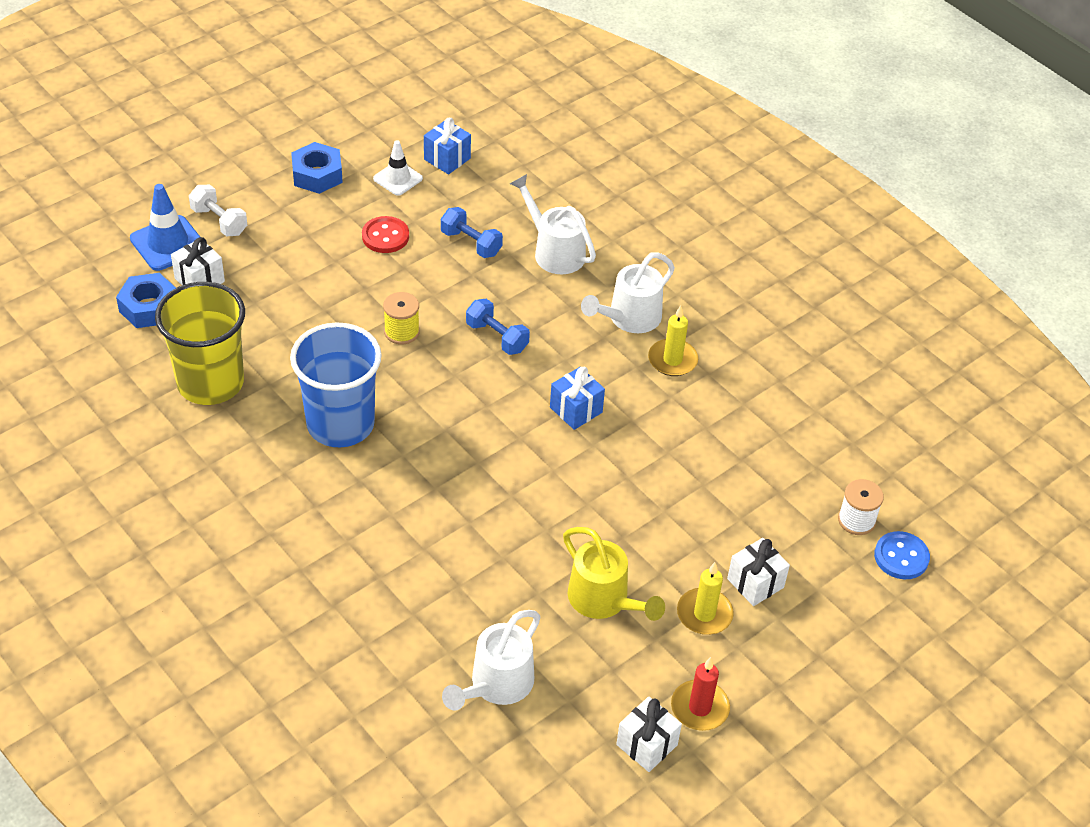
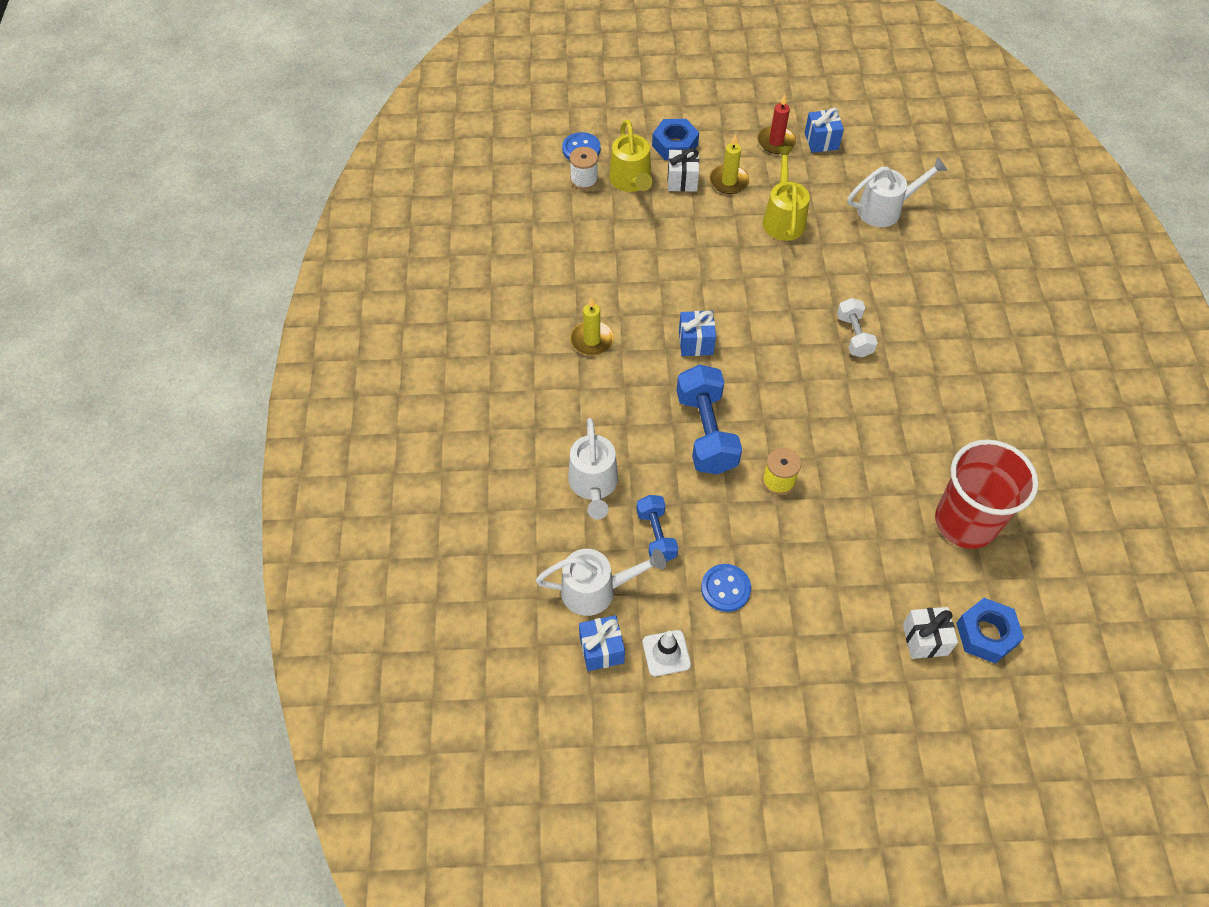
camera: 140 degrees left, 10 degrees up
blue traffic cone [130,184,200,271] -> none
yellow cup [155,282,245,405] -> red cup [935,439,1039,549]
white dumbbell [189,185,247,237] -> white dumbbell moved to [837,298,878,357]
blue cup [290,322,382,448] -> none
blue nut [291,142,343,194] -> blue nut moved to [652,119,699,160]
red button [362,216,409,253] -> blue button [701,564,751,612]
blue dumbbell [466,299,530,355] -> blue dumbbell [677,364,742,475], size x1.71
white watering can [581,252,675,333] -> white watering can moved to [536,549,666,616]
white gift [616,697,682,772] -> blue gift [805,108,844,153]
none -> yellow watering can [609,120,653,192]

